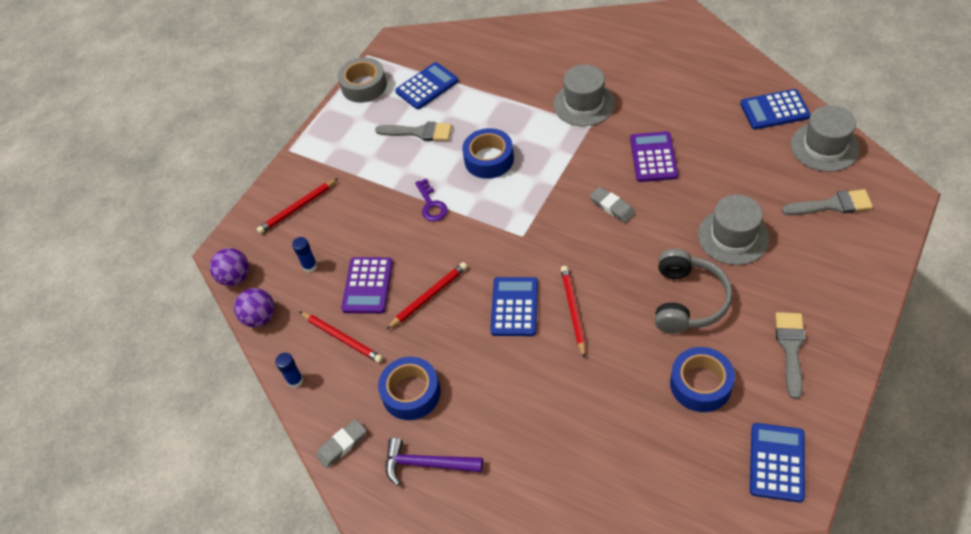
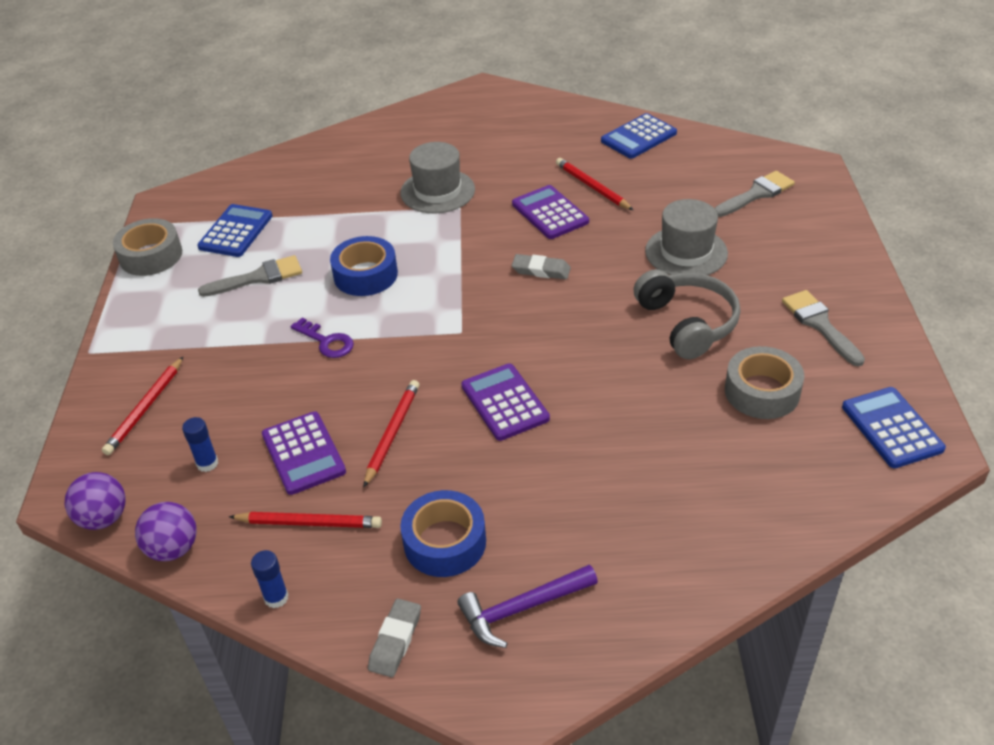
camera: 35 degrees left, 10 degrees down
blue calculator [490,277,538,336] -> purple calculator [461,363,550,441]
red pencil [561,266,586,359] -> red pencil moved to [556,158,633,210]
blue tape [670,347,735,412] -> grey tape [725,346,804,419]
grey hat [791,105,860,172] -> none

